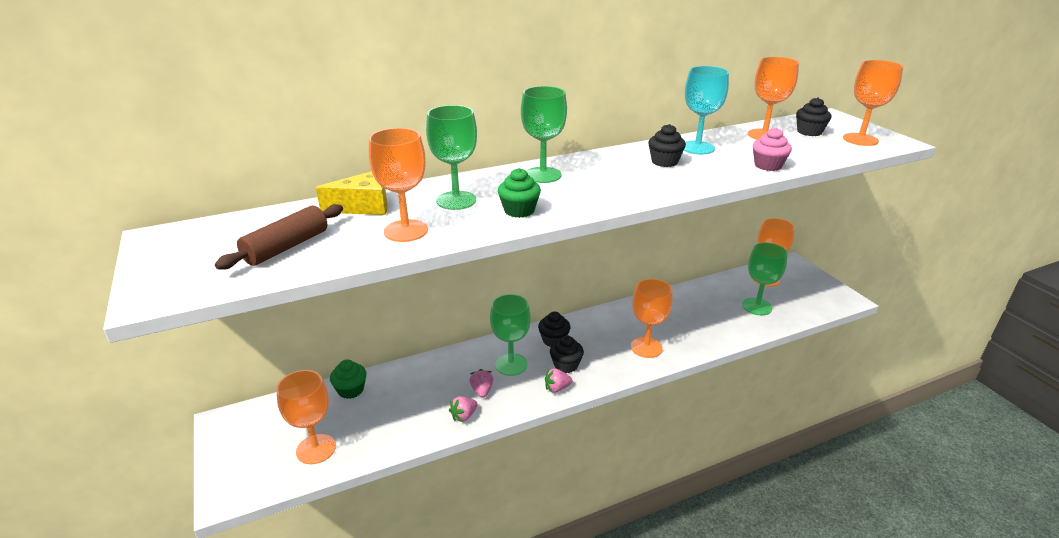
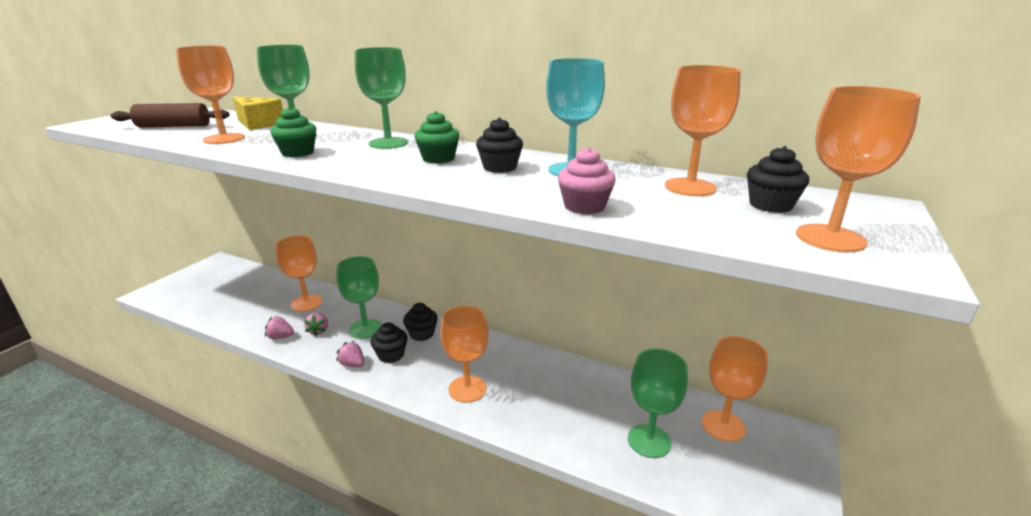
camera: 50 degrees right, 5 degrees down
orange goblet [276,370,336,464] -> orange goblet moved to [276,235,322,312]
green cupcake [330,359,366,399] -> green cupcake moved to [414,111,459,164]
pink strawberry [469,369,494,398] -> pink strawberry turned 135 degrees clockwise [304,313,328,336]

